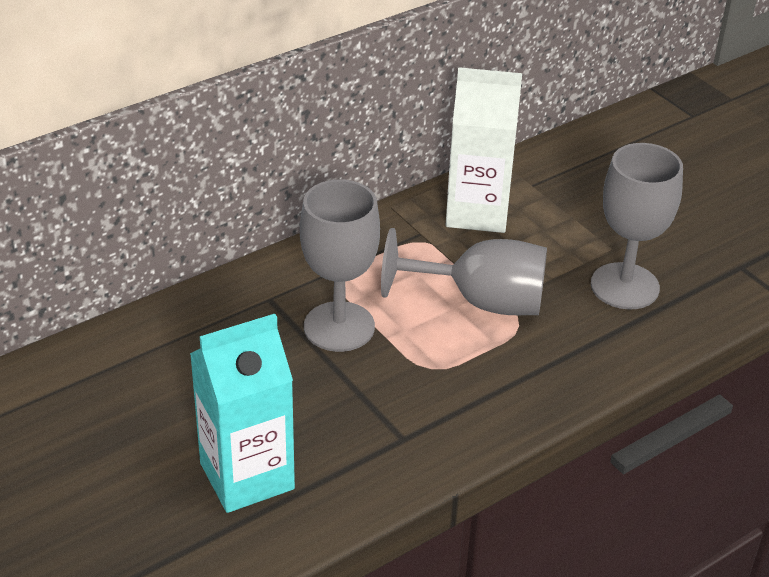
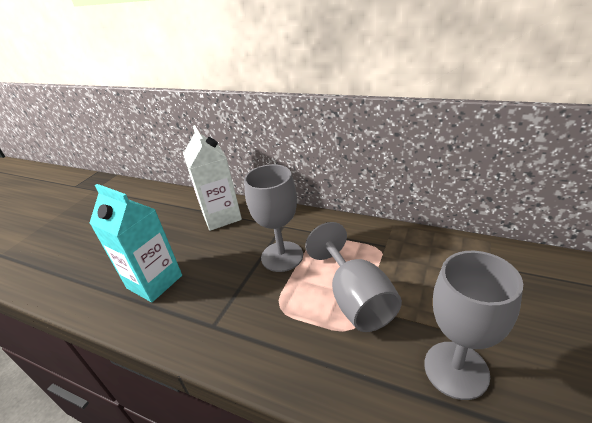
camera: 65 degrees right, 5 degrees down
white carton [446,67,522,233] -> white carton moved to [183,125,242,231]

